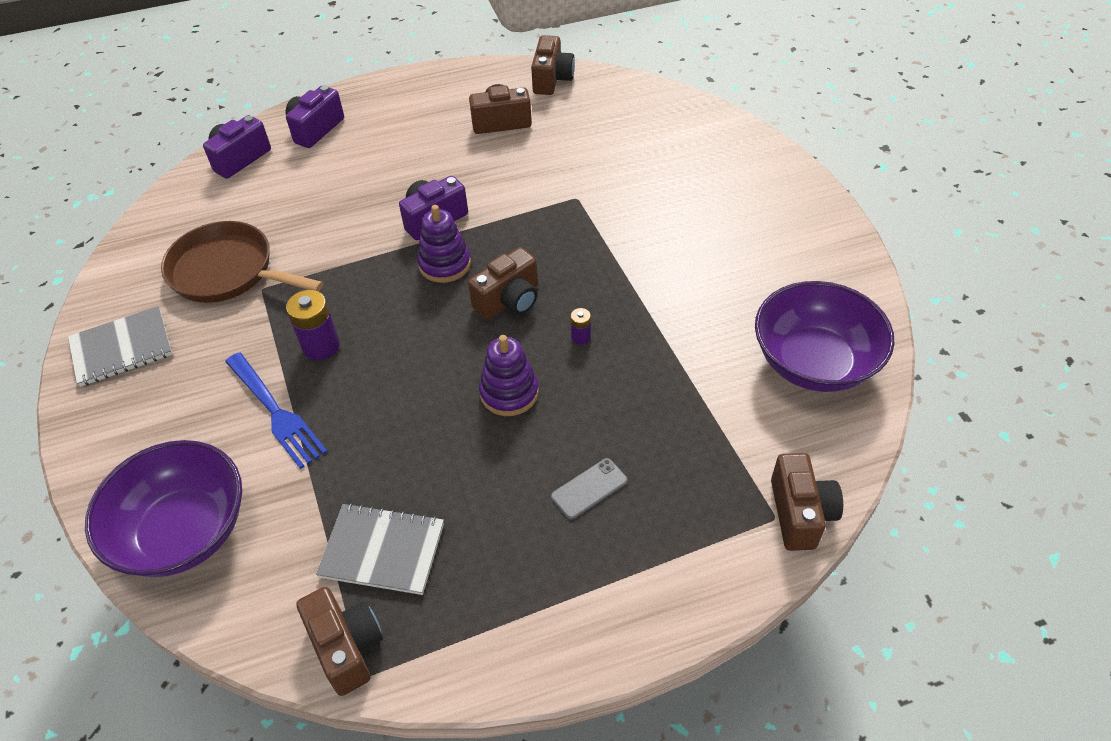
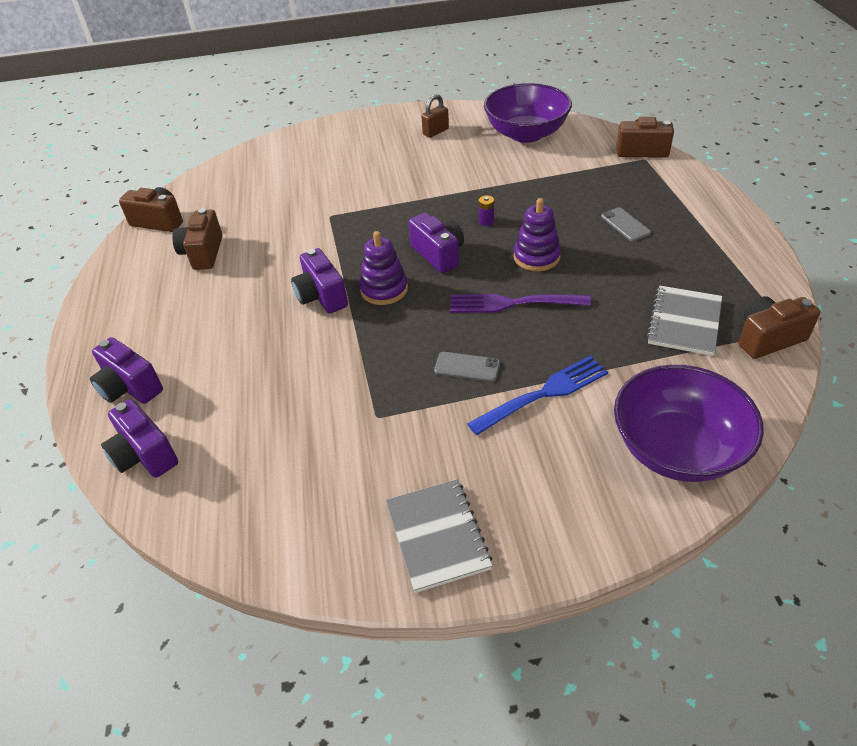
camera: 80 degrees left, 5 degrees down
brown pan [161,221,323,303] -> none
purple battery [286,290,340,360] -> grey phone [434,352,500,382]
brown camera [468,247,538,319] -> purple camera [409,212,464,273]
none -> brown padlock [421,94,449,138]
none -> purple fork [450,294,591,313]

